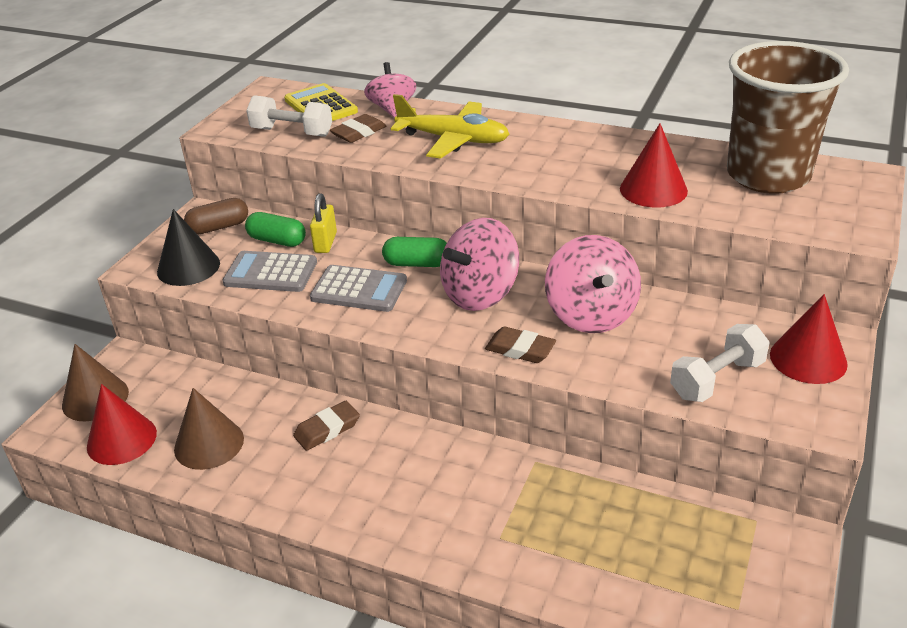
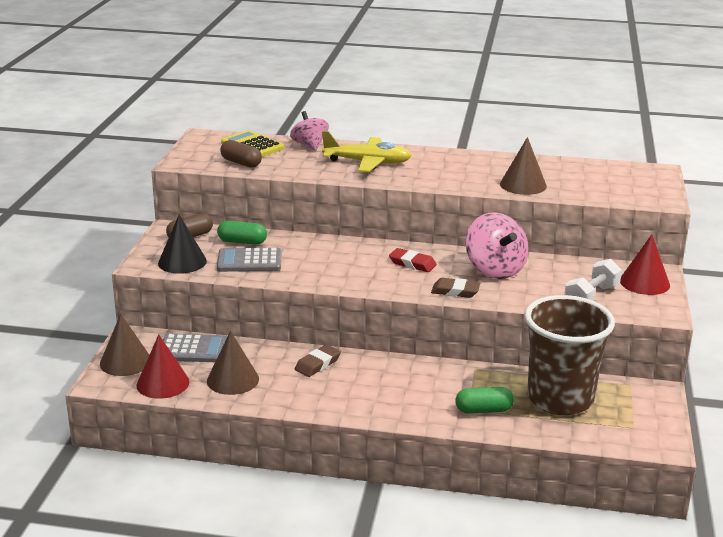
camera: 15 degrees left, 10 degrees down
white dumbbell [246,95,332,137] -> brown capsule [220,140,262,168]
yellow padlock [310,193,337,253] -> none
grey calculator [310,265,407,312] -> grey calculator moved to [163,334,228,362]
brown eraser [330,114,386,143] -> none
green capsule [382,237,447,267] -> green capsule moved to [455,387,514,414]
pink spinning top [440,218,519,311] -> red eraser [389,248,437,272]
red cone [620,123,688,208] -> brown cone [500,137,547,195]
brown cup [727,41,849,194] -> brown cup moved to [525,295,615,415]

